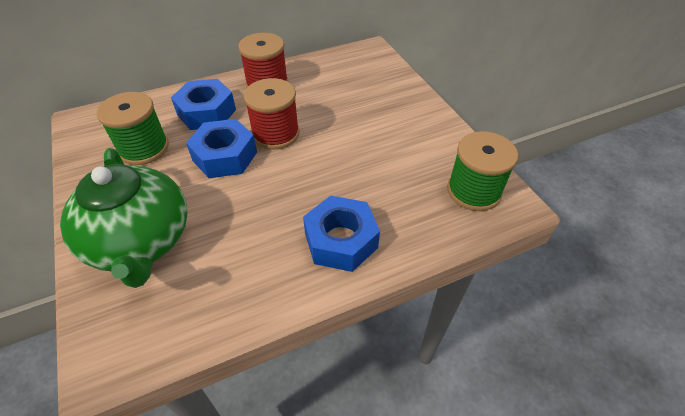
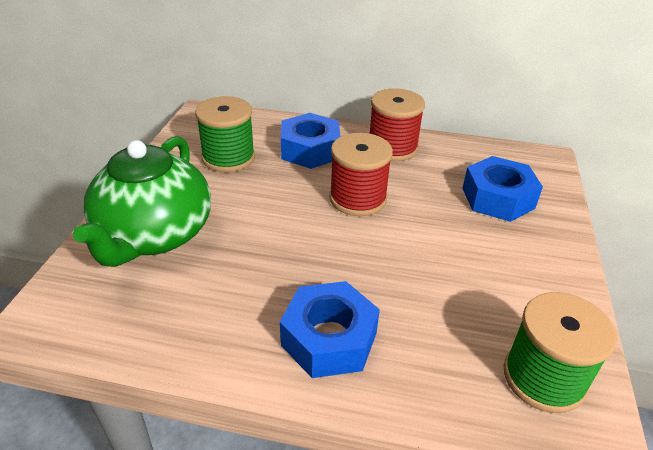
camera: 35 degrees right, 10 degrees down
blue nut [186,119,257,178] -> blue nut moved to [462,156,543,222]

